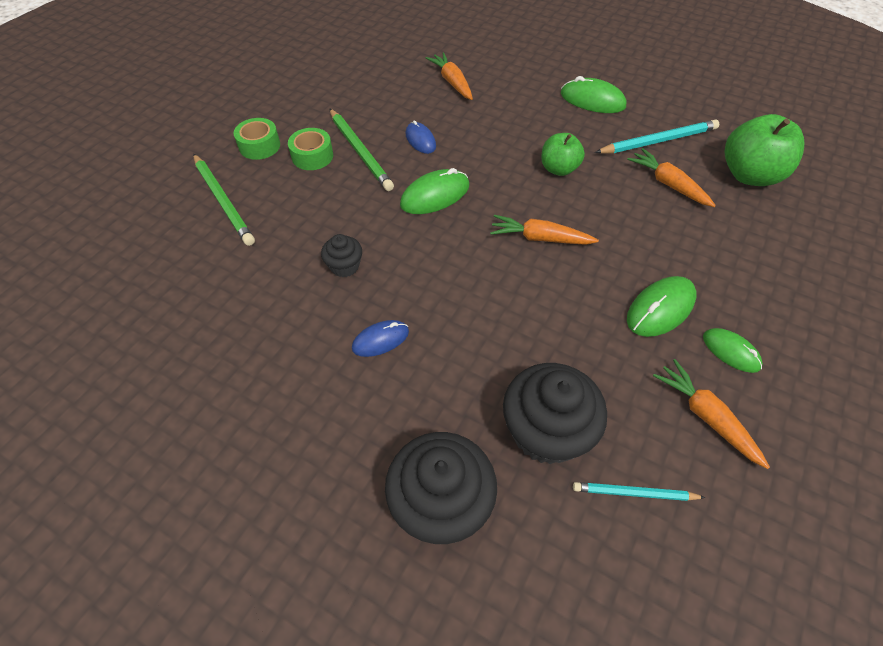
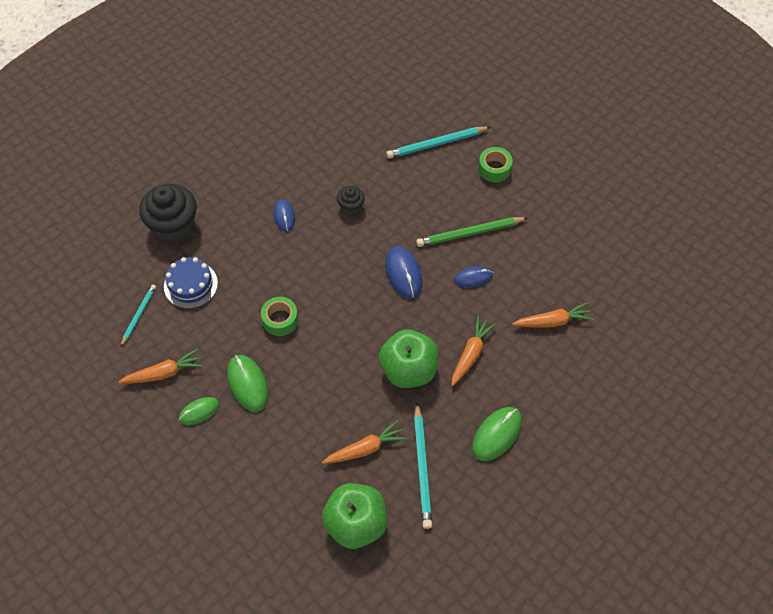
camera: 105 degrees right, 5 degrees up
green pencil [193,154,255,246] -> turquoise pencil [386,127,490,159]
green tape [288,128,333,170] -> green tape moved to [261,297,298,336]
green mouse [400,168,469,214] -> blue mouse [385,246,422,299]
orange carrot [490,215,599,245] -> orange carrot moved to [451,316,496,386]
black cupcake [503,363,607,464] -> blue cake [164,257,218,308]
green apple [541,133,585,176] -> green apple [379,330,439,388], size x1.62

